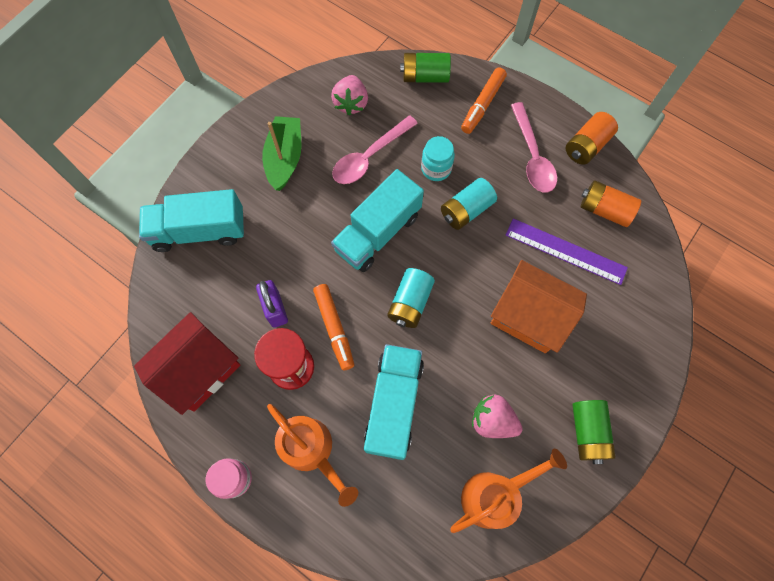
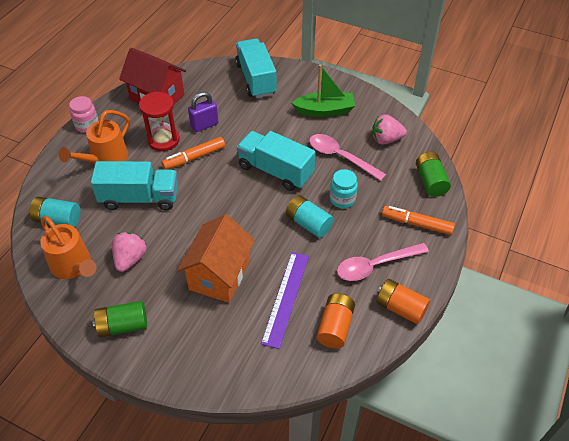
camera: 80 degrees right, 20 degrees down
turquoise battery [387,268,435,328] -> turquoise battery moved to [30,197,81,227]

